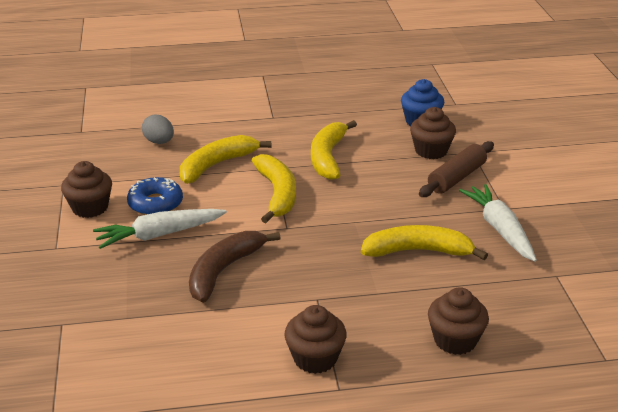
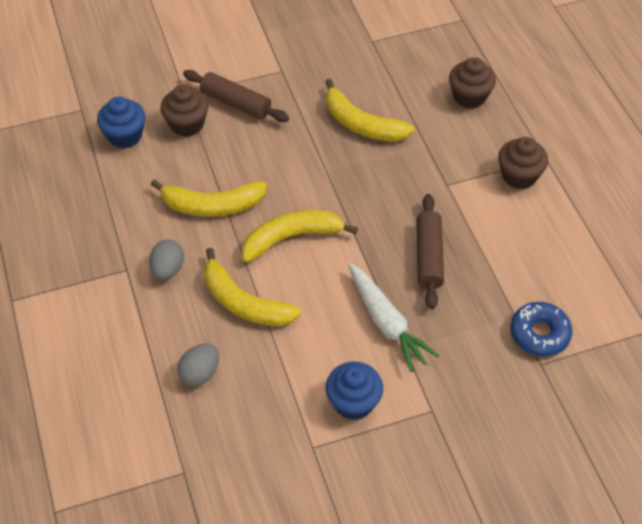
camera: 100 degrees left, 20 degrees up
brown cupcake [61,161,112,218] -> blue cupcake [326,362,383,420]
blue donut [127,177,183,215] -> blue donut moved to [510,302,572,357]
brown banana [189,231,280,303] -> brown rolling pin [416,194,444,309]
yellow banana [361,225,488,260] -> yellow banana turned 45 degrees counterclockwise [325,79,415,142]
white carrot [459,184,537,262] -> none
none -> grey egg [149,240,184,280]

